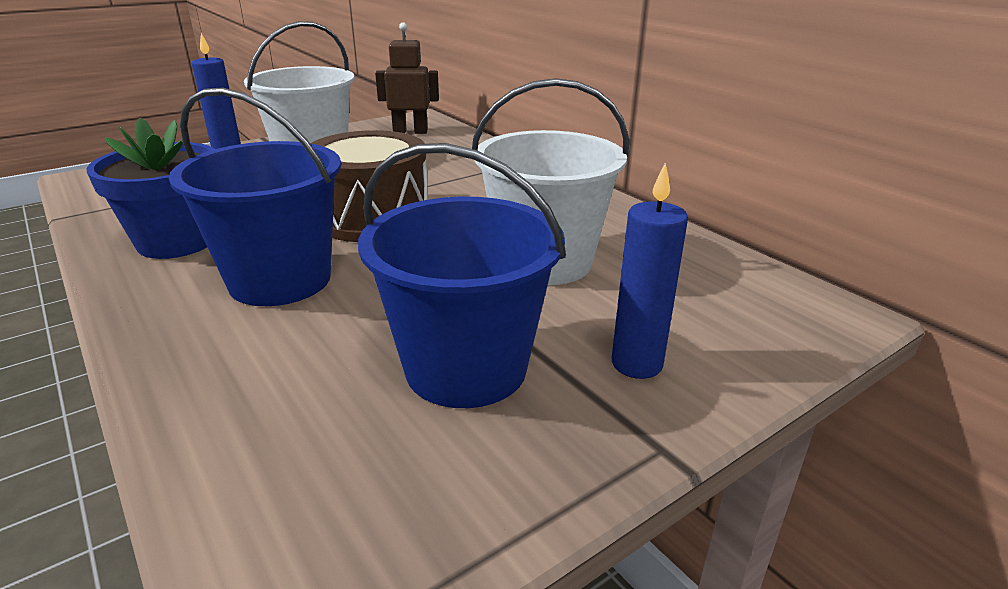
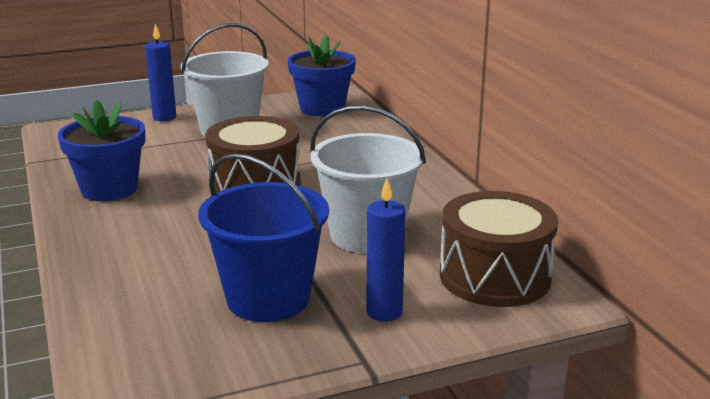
camera: 15 degrees right, 5 degrees down
blue bucket [169,88,341,306] -> none
brown robot [375,22,439,134] -> blue flower pot [288,35,356,117]
none -> brown drum [440,191,558,307]

